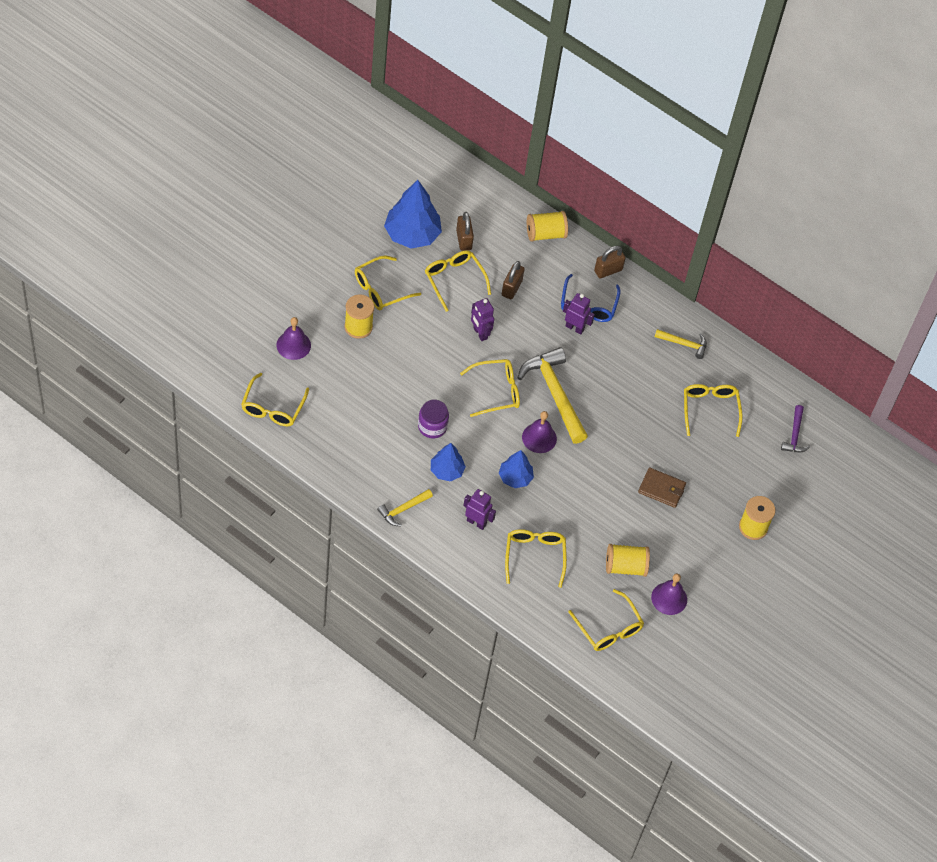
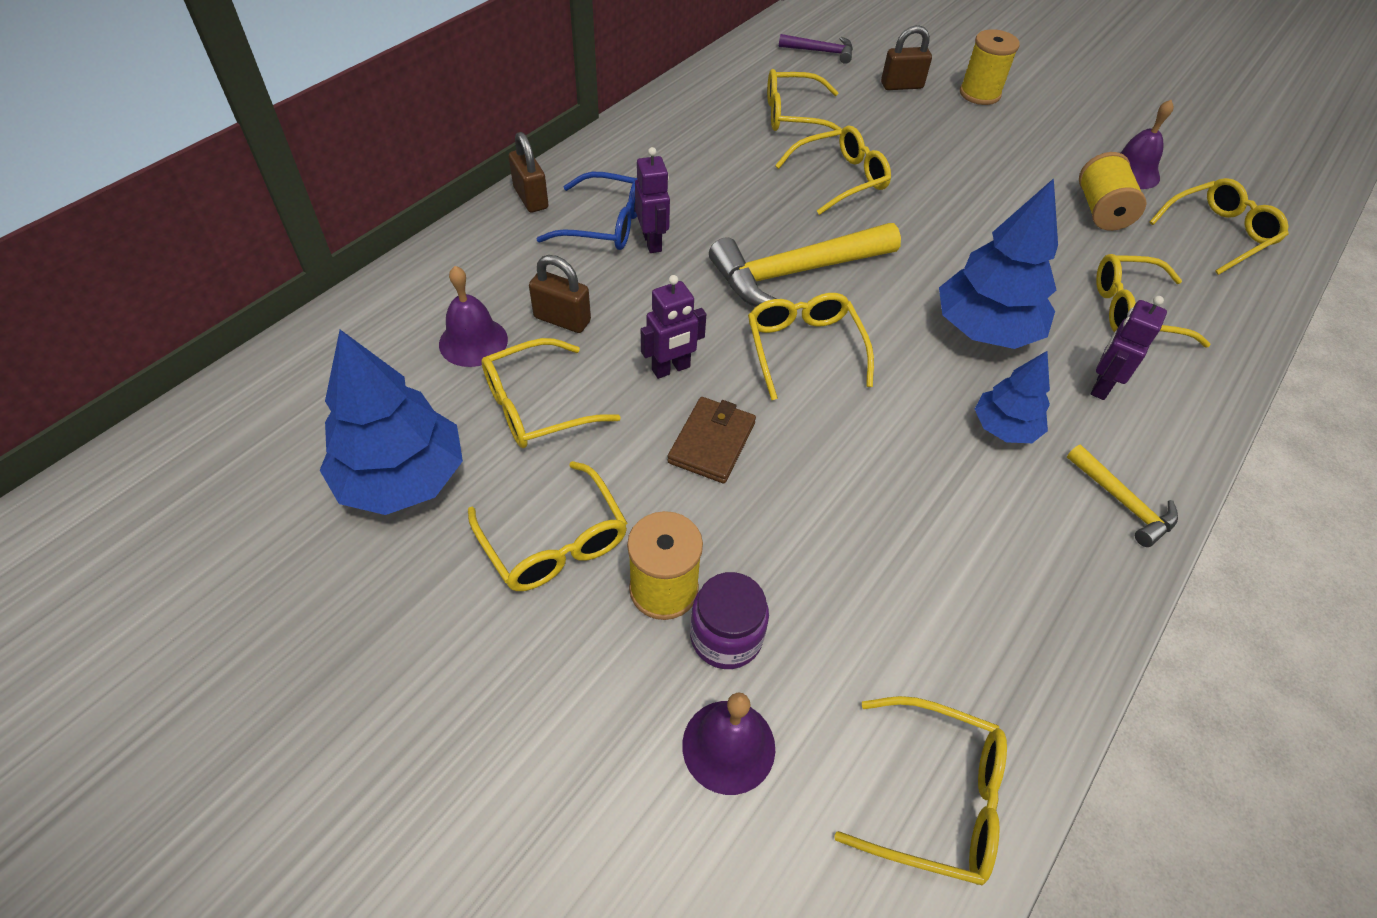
camera: 85 degrees left, 5 degrees down
purple jar [418,400,449,438] -> purple jar moved to [690,572,769,669]
brown padlock [456,212,474,251] -> brown padlock moved to [881,25,932,90]
blue tree [499,450,534,488] -> blue tree [939,178,1058,349], size x1.73
purple bell [522,411,557,453] -> purple bell moved to [439,266,508,367]
yellow spool [527,211,568,242] -> none
purple robot [563,293,595,334] -> purple robot turned 135 degrees clockwise [635,147,670,253]
brown wallet [638,467,686,508] -> brown wallet moved to [667,397,756,484]
yellow hammer [655,329,707,359] -> none
none -> yellow glasses [775,126,891,215]

